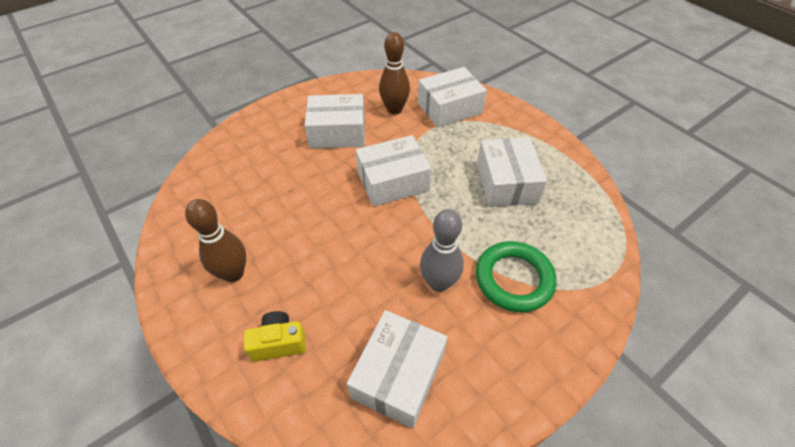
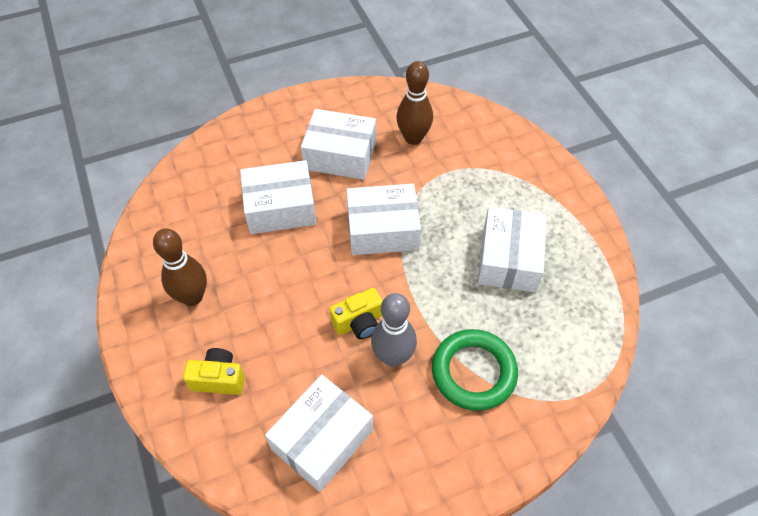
camera: 15 degrees right, 5 degrees up
white box [418,67,487,128] -> white box moved to [240,160,316,234]
none -> yellow camera [329,288,383,339]

